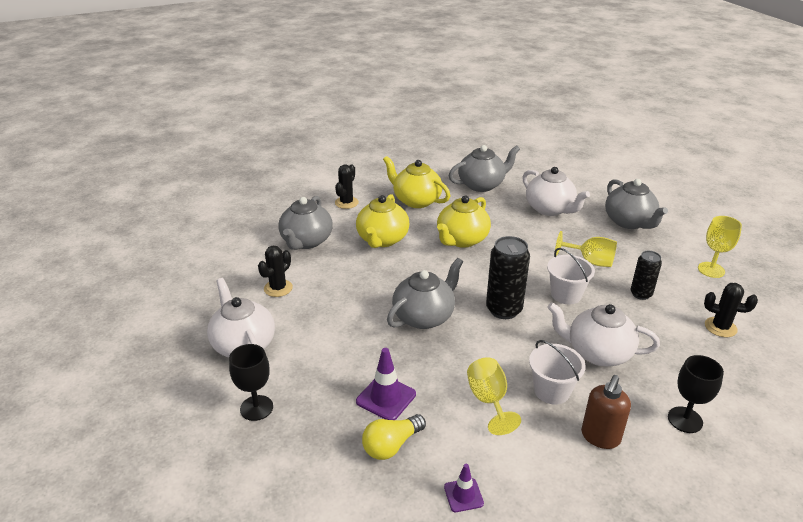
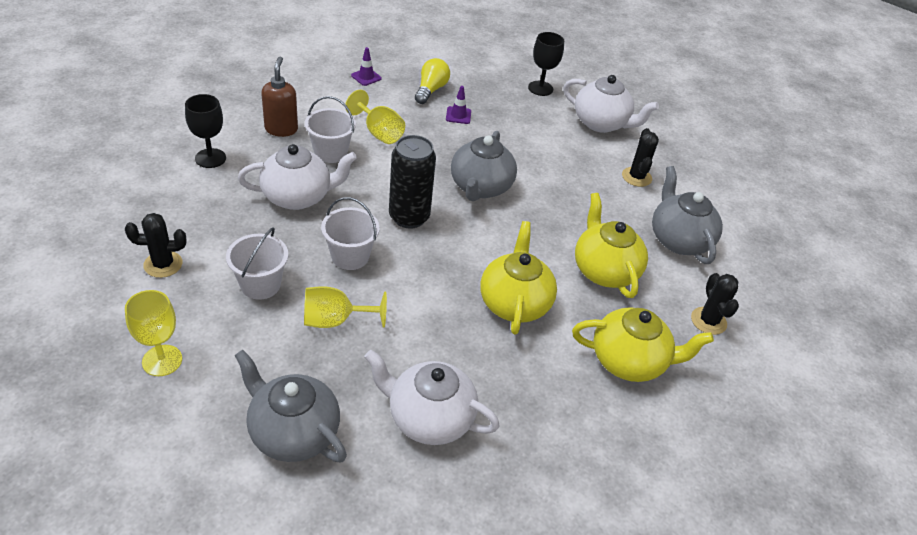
camera: 145 degrees right, 10 degrees up
purple traffic cone [356,348,416,420] -> purple traffic cone [446,86,471,124], size x0.62
grey teapot [448,145,520,192] -> none
black can [631,251,662,300] -> white bucket [226,227,288,300]

